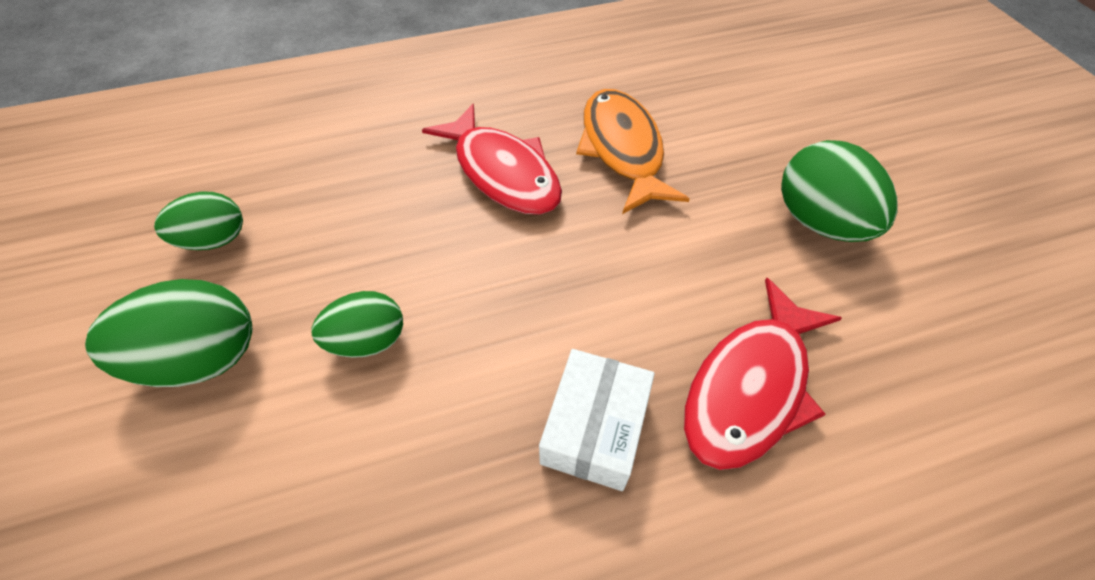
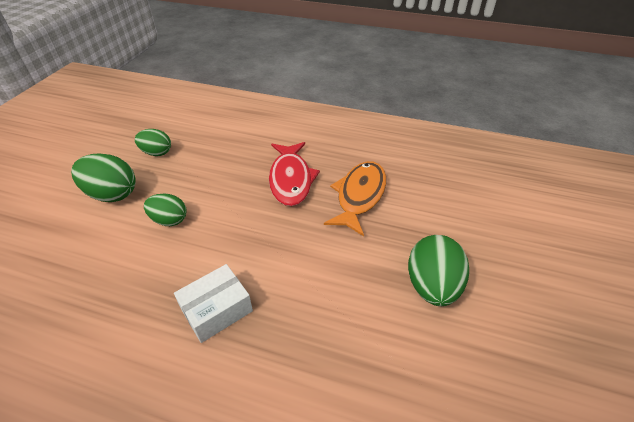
camera: 35 degrees right, 10 degrees down
red fish [684,278,842,470] -> none

